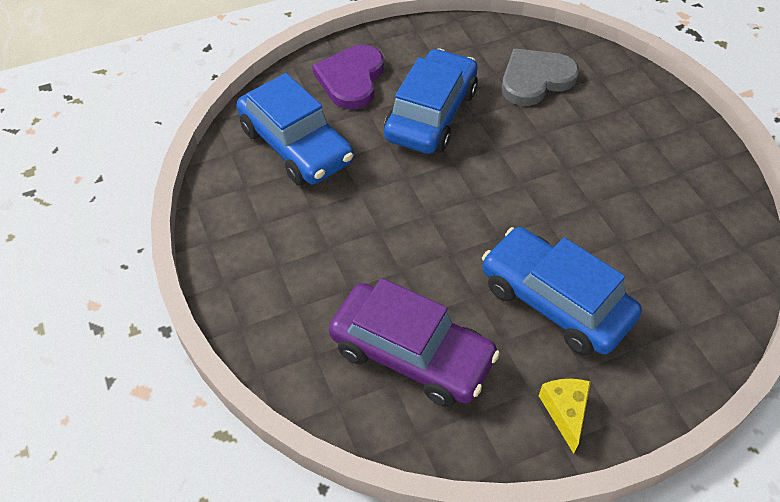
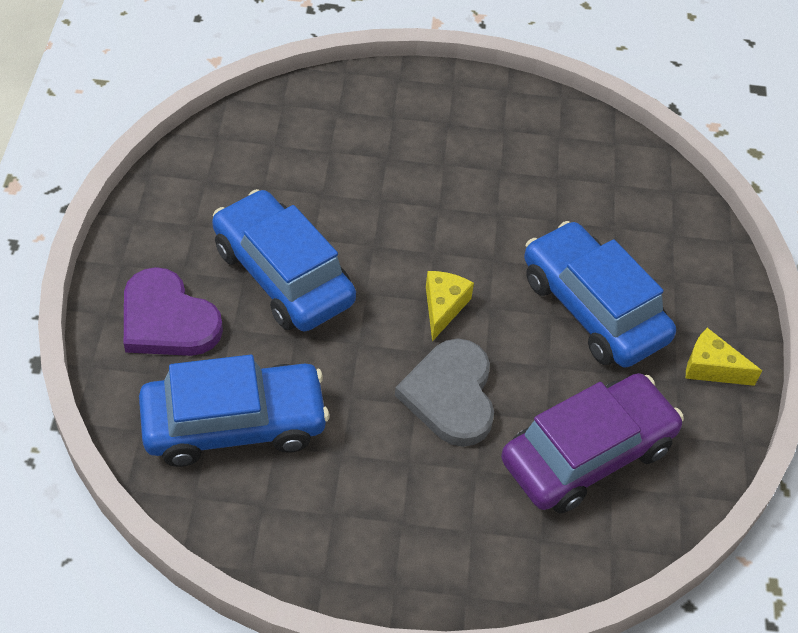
camera: 65 degrees left, 0 degrees up
blue car [482,227,642,355] -> blue car turned 75 degrees clockwise [524,221,676,368]
grey heart [502,49,579,106] -> grey heart moved to [395,339,494,447]
none -> yellow cheese [426,271,474,342]

